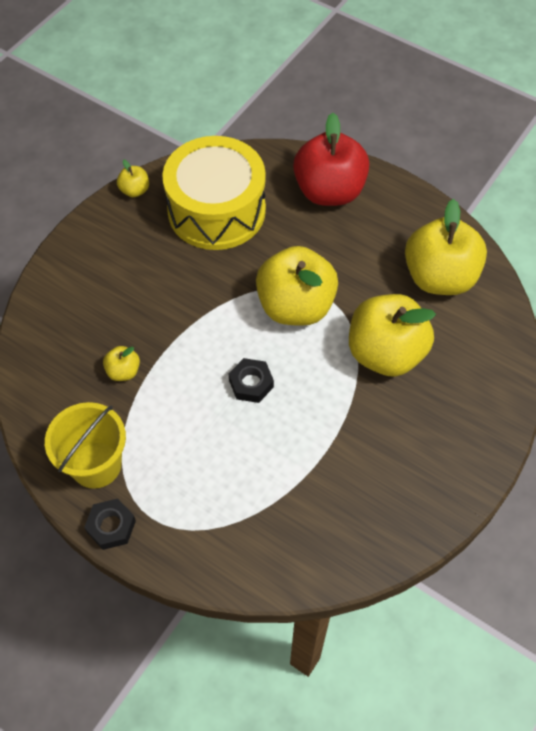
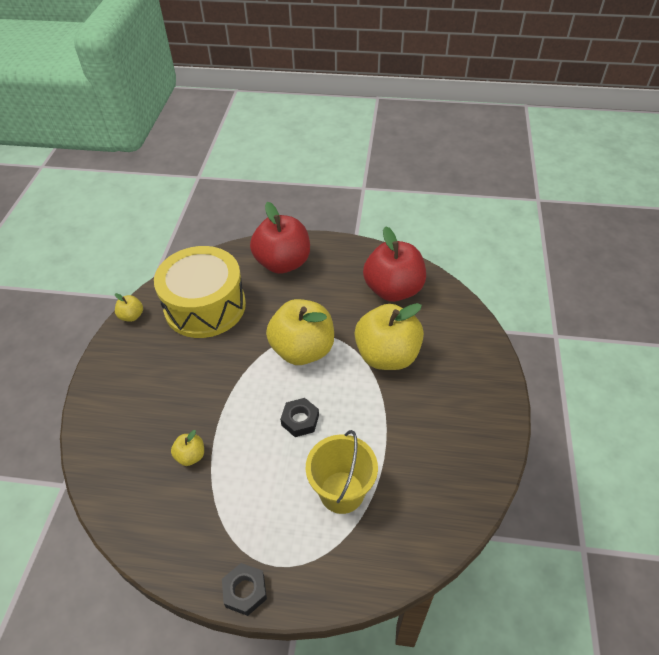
camera: 25 degrees left, 10 degrees down
yellow bucket [45,402,126,489] -> yellow bucket moved to [306,430,378,514]
yellow apple [405,199,487,295] -> red apple [363,226,426,302]

